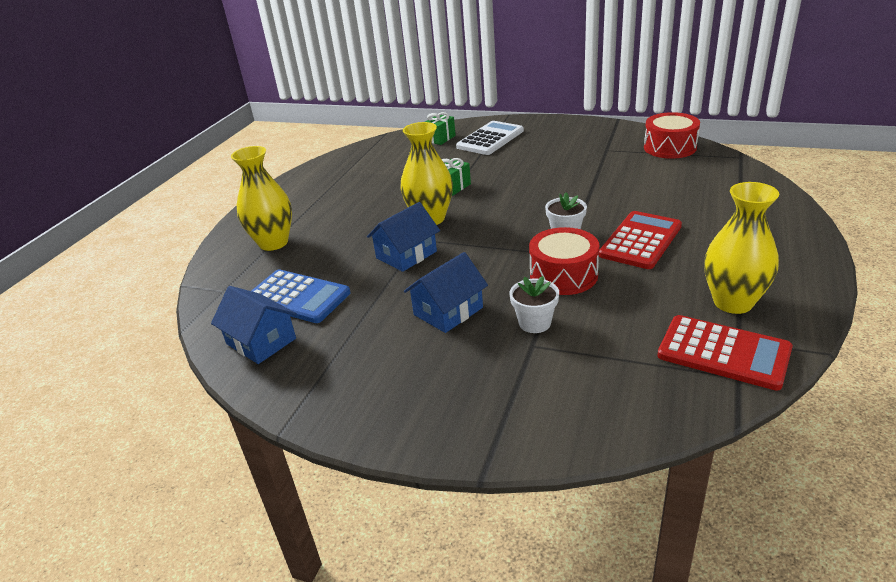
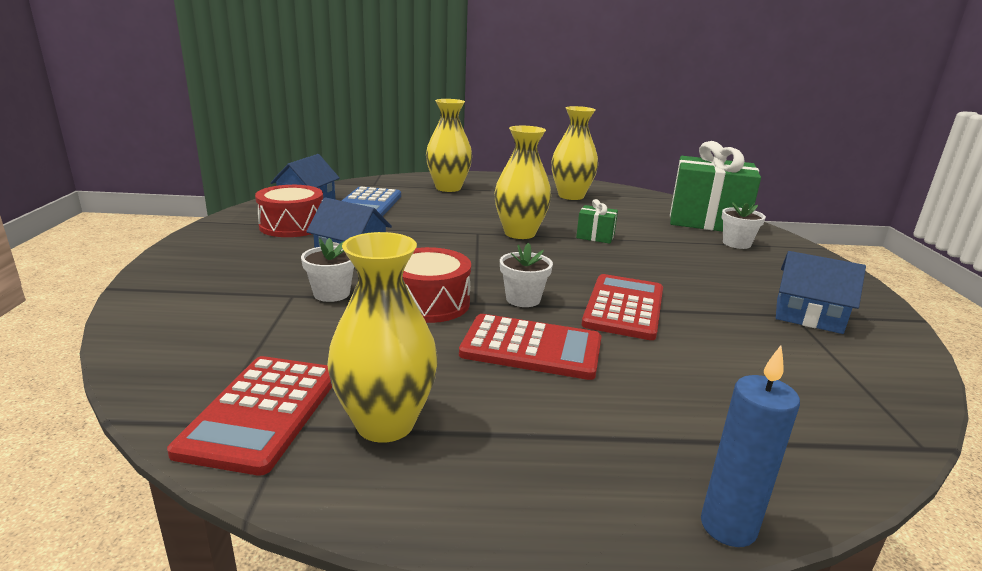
camera: 65 degrees right, 10 degrees down
blue house [367,202,440,272] -> blue house moved to [776,251,866,334]
green gift [425,112,456,145] -> green gift [670,141,761,232], size x2.32
white calculator [456,121,524,155] -> white flower pot [722,202,766,249]
red drum [644,112,700,159] -> red drum moved to [255,185,323,237]
none -> yellow vase [551,106,598,200]
none -> red calculator [582,274,663,340]
none -> blue candle [701,345,800,547]

